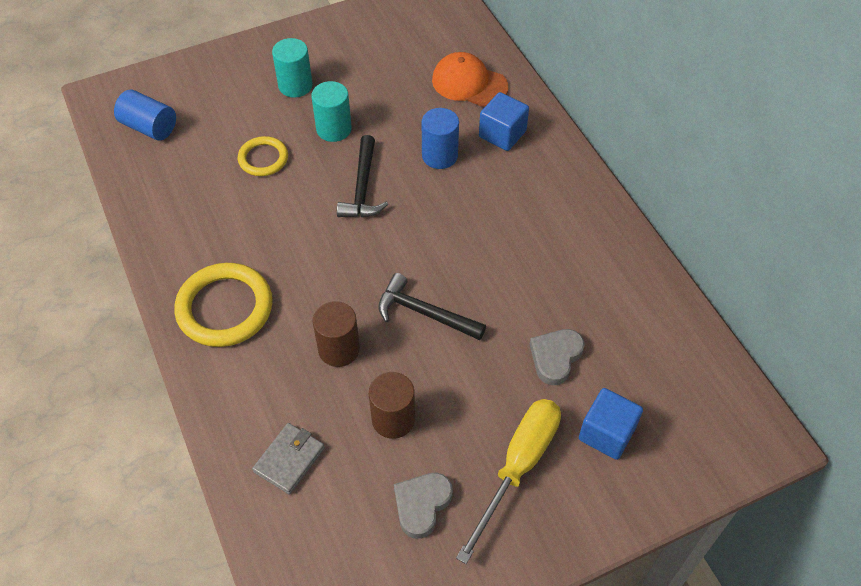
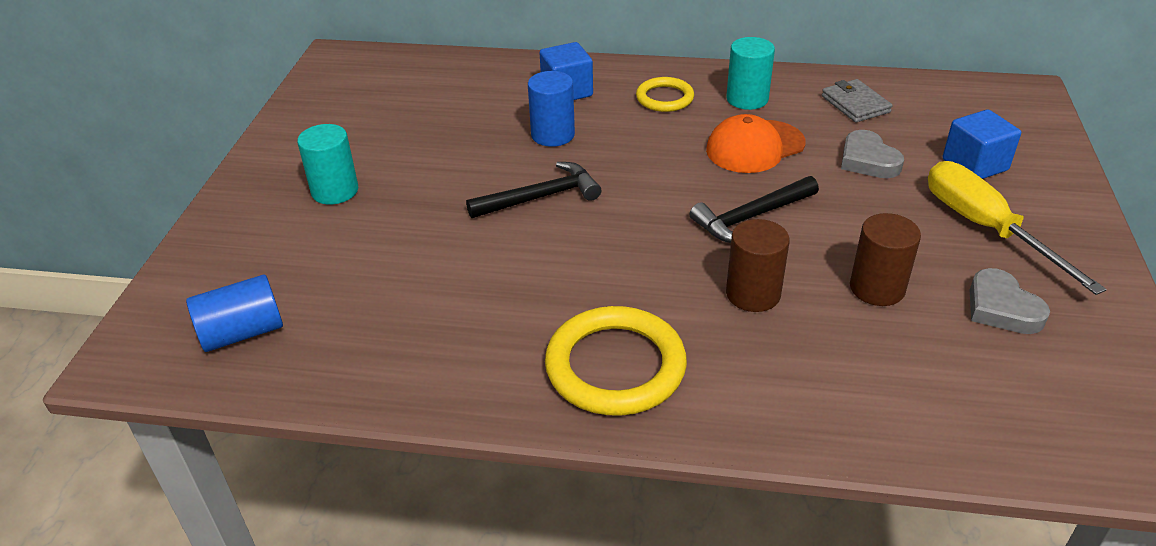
camera: 55 degrees left, 15 degrees down
yellow ring [238,136,288,176] -> yellow ring moved to [636,77,694,112]
grey wallet [252,423,325,495] -> grey wallet moved to [822,79,892,123]
turquoise cylinder [311,81,352,142] -> turquoise cylinder moved to [726,37,775,110]
black hammer [337,135,388,217] -> black hammer turned 60 degrees counterclockwise [466,162,601,218]
orange cap [432,52,508,107] -> orange cap moved to [706,114,805,173]

